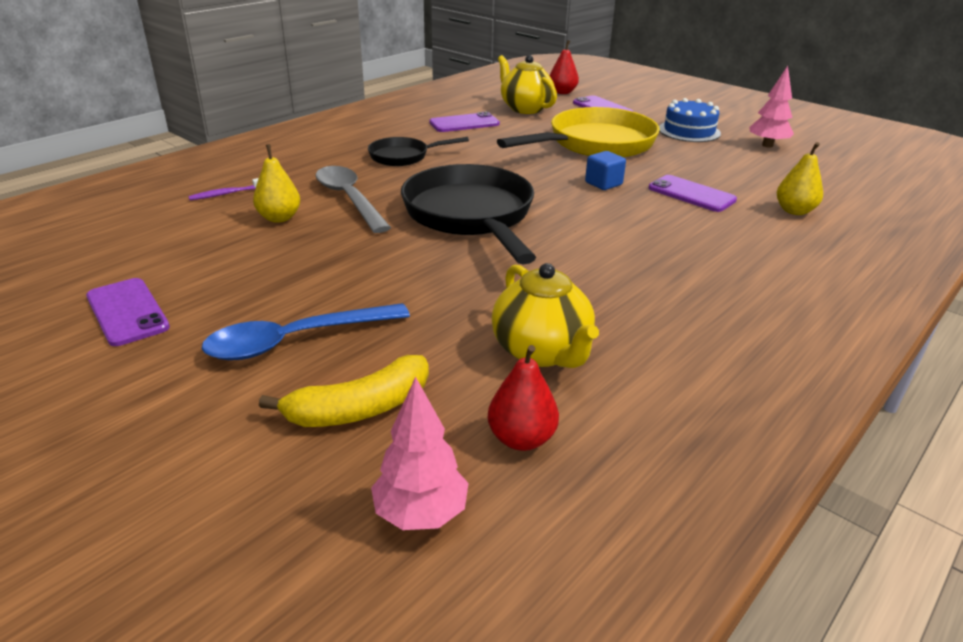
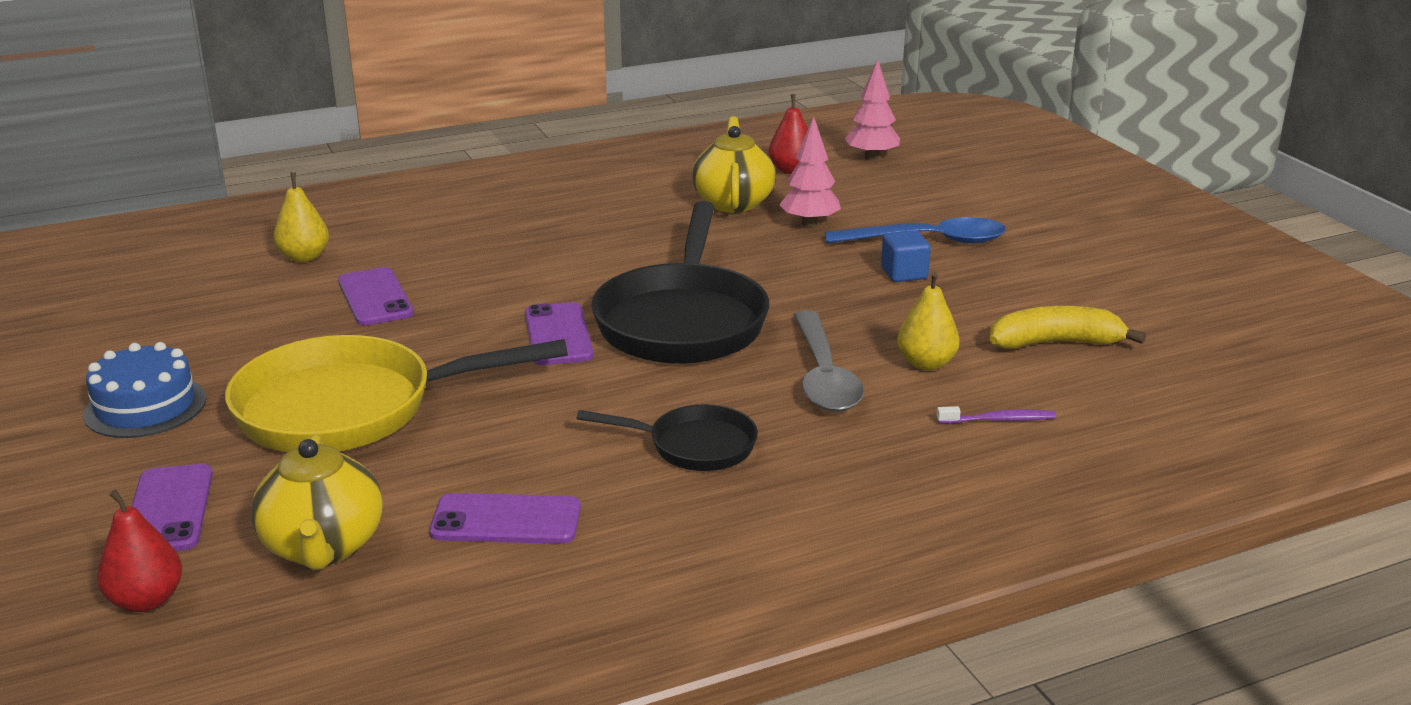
camera: 155 degrees left, 5 degrees down
purple phone [86,278,170,346] -> purple phone moved to [525,302,594,365]
yellow banana [259,355,429,427] -> yellow banana moved to [990,306,1146,349]
blue cube [585,151,626,190] -> blue cube moved to [881,231,931,282]
pink tree [749,66,794,147] -> pink tree moved to [779,117,841,227]

